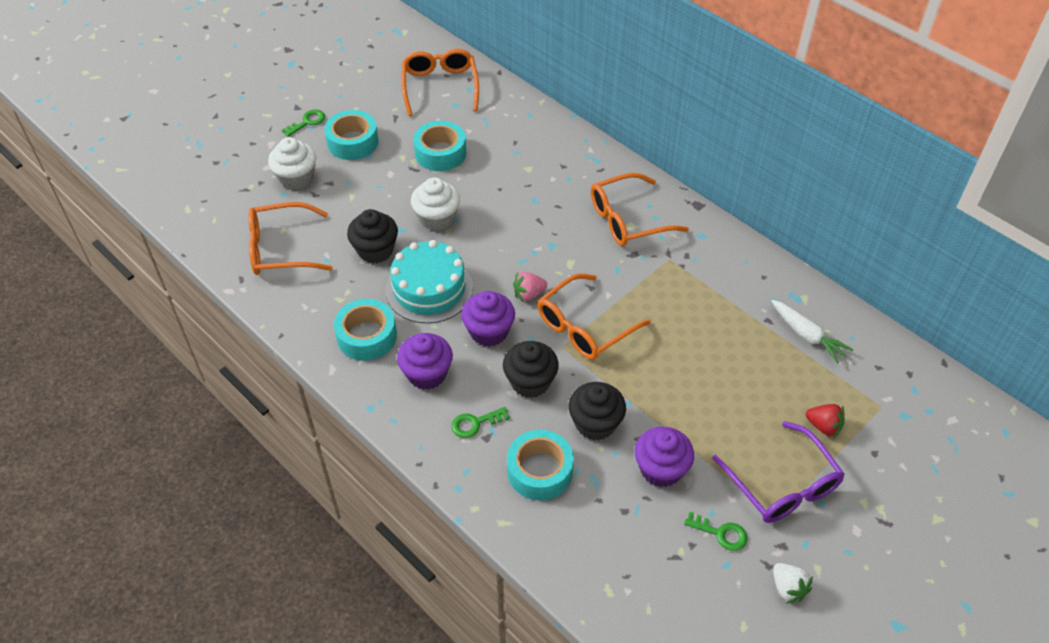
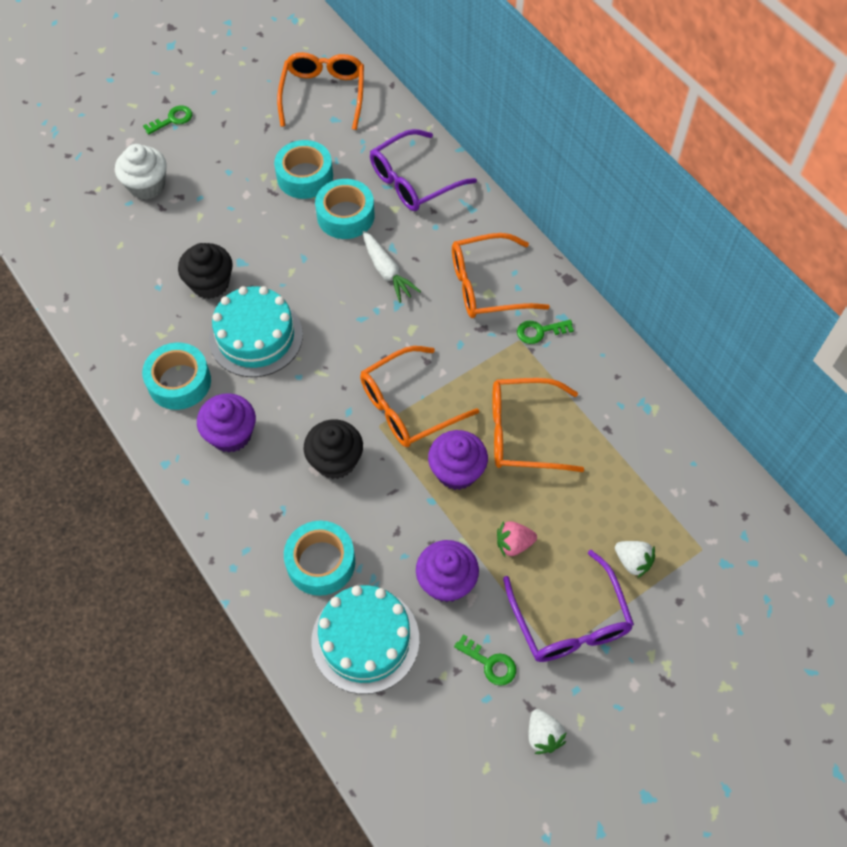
camera: 10 degrees right, 10 degrees up
orange glasses [248,202,333,275] -> orange glasses moved to [492,378,584,472]
turquoise tape [324,110,379,160] -> turquoise tape moved to [315,179,375,239]
white cupcake [411,177,460,231] -> none
green key [451,407,510,438] -> green key moved to [517,320,574,344]
purple cupcake [461,291,515,347] -> purple cupcake moved to [428,430,488,490]
pink strawberry [513,272,547,301] -> pink strawberry moved to [497,521,537,557]
black cupcake [569,382,626,440] -> none
white carrot [771,300,853,364] -> white carrot moved to [363,231,421,303]
red strawberry [806,404,845,438] -> white strawberry [615,541,655,578]
none -> turquoise cake [311,585,419,694]
none -> purple glasses [370,129,477,211]

